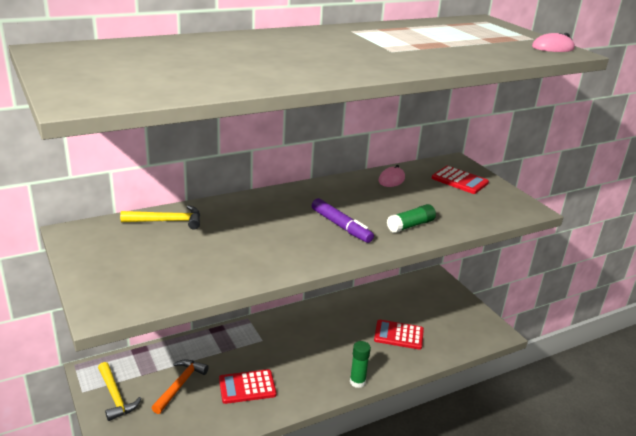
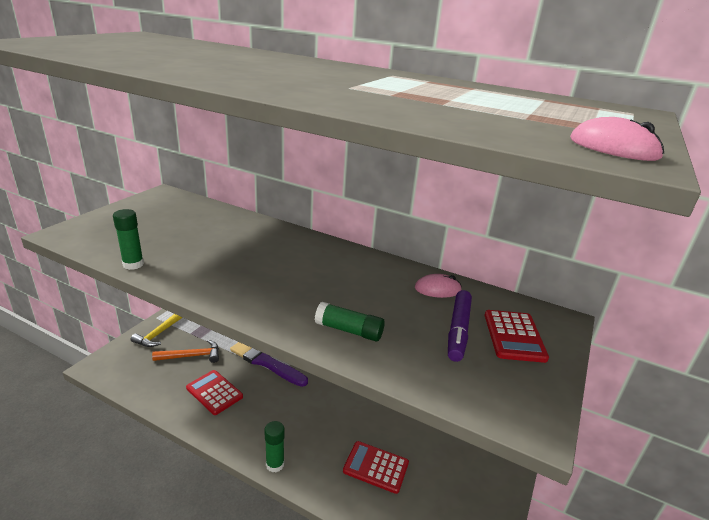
camera: 55 degrees right, 0 degrees up
yellow hammer [120,205,200,229] -> none
purple marker [312,198,374,243] -> purple marker moved to [448,290,472,362]
red calculator [374,320,424,350] -> red calculator turned 45 degrees counterclockwise [343,441,409,494]
none -> green glue stick [113,209,144,270]
none -> purple brush [230,342,308,387]

